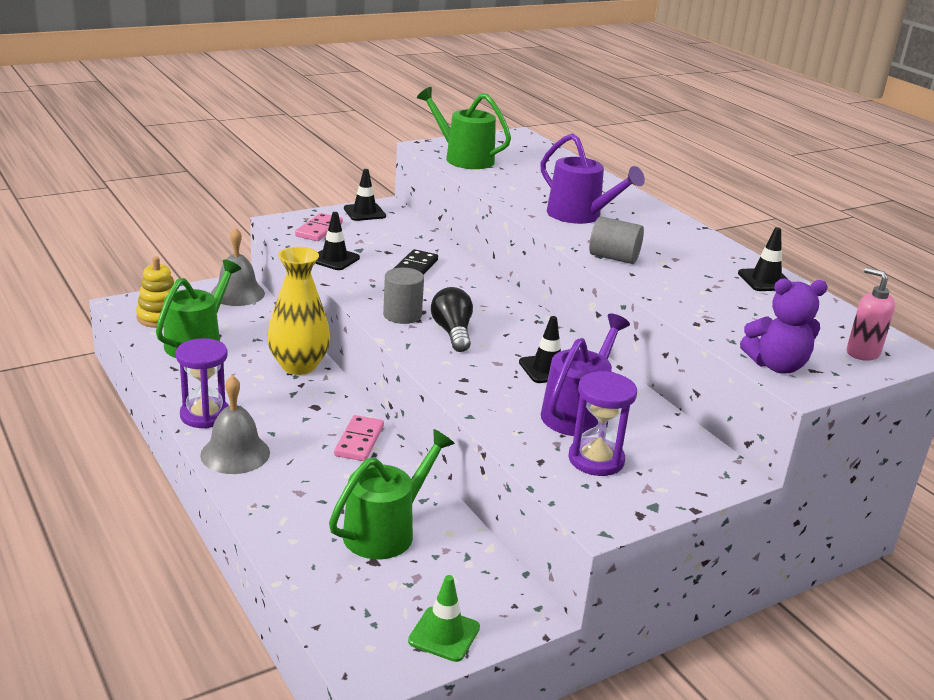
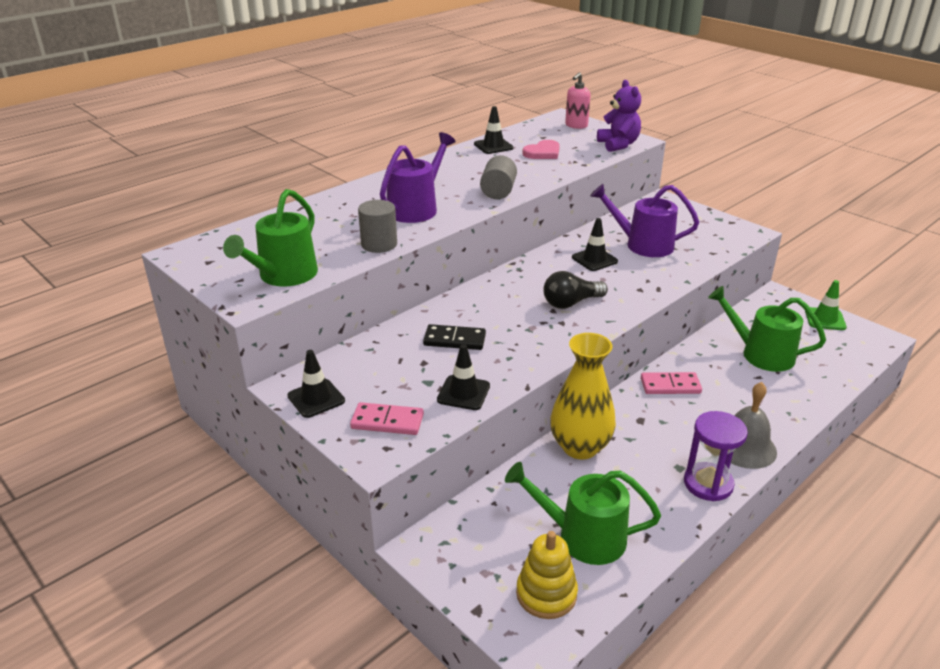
camera: 100 degrees left, 5 degrees up
grey bell [211,227,265,306] -> none
grey cylinder [383,268,424,324] -> grey cylinder moved to [358,200,397,253]
purple hourglass [568,371,637,476] -> none
none -> pink heart [522,140,560,159]

